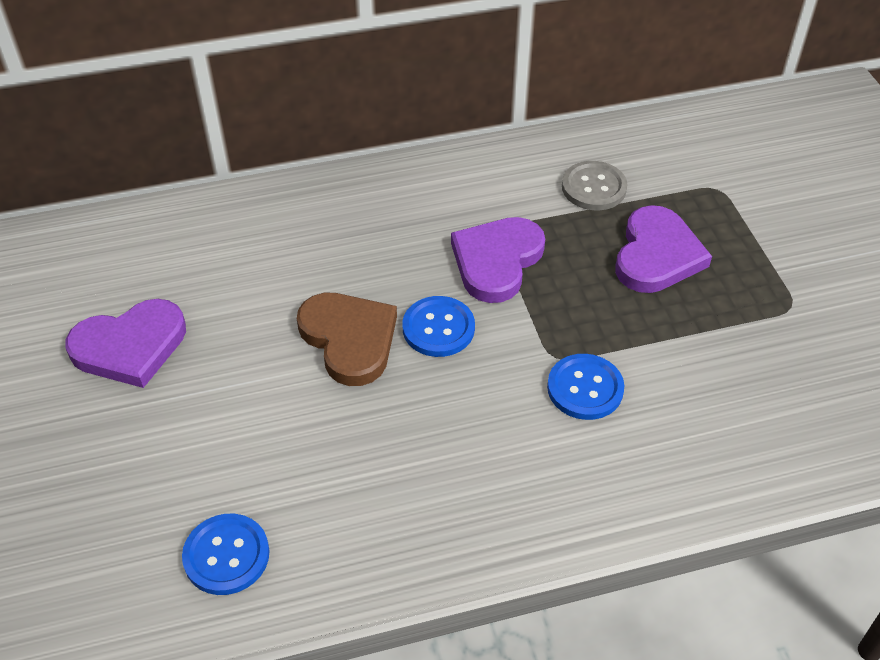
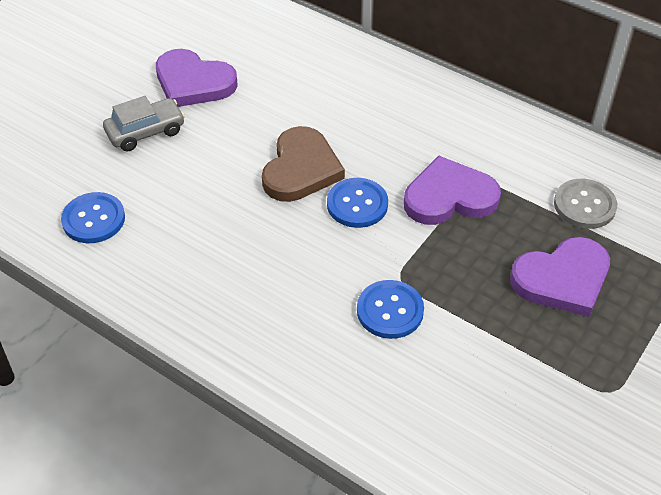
camera: 50 degrees right, 0 degrees up
none -> grey car [103,96,185,152]

